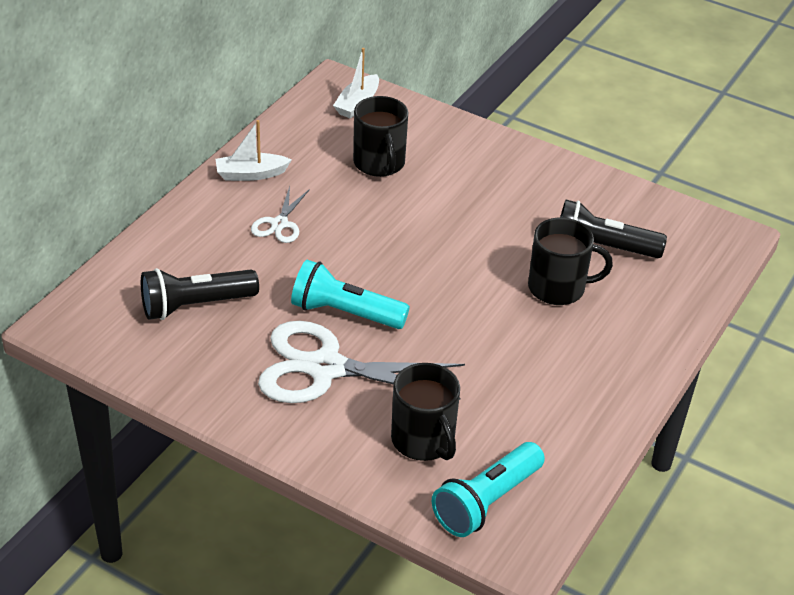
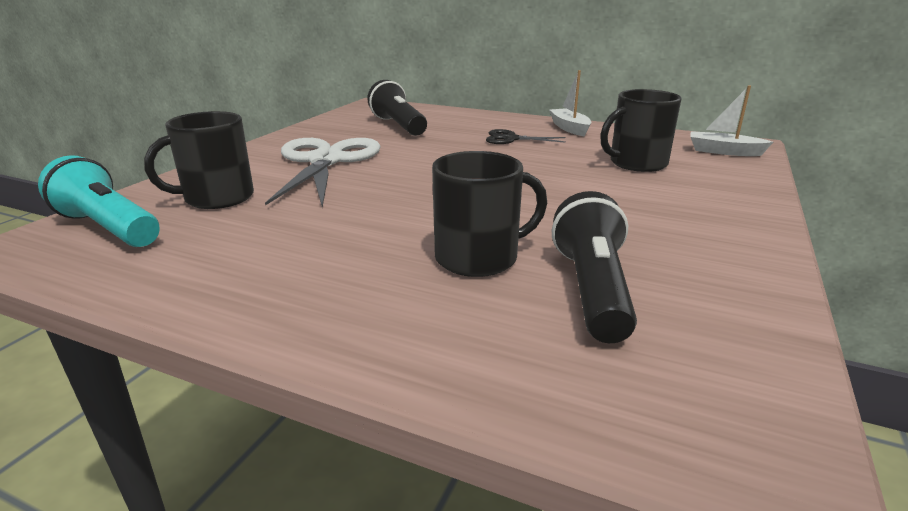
camera: 85 degrees right, 15 degrees down
white scissors [251,186,310,243] -> black scissors [486,129,566,144]
turquoise flashlight [291,260,410,329] -> none
black mug [528,218,613,305] -> black mug turned 105 degrees counterclockwise [432,151,547,277]

